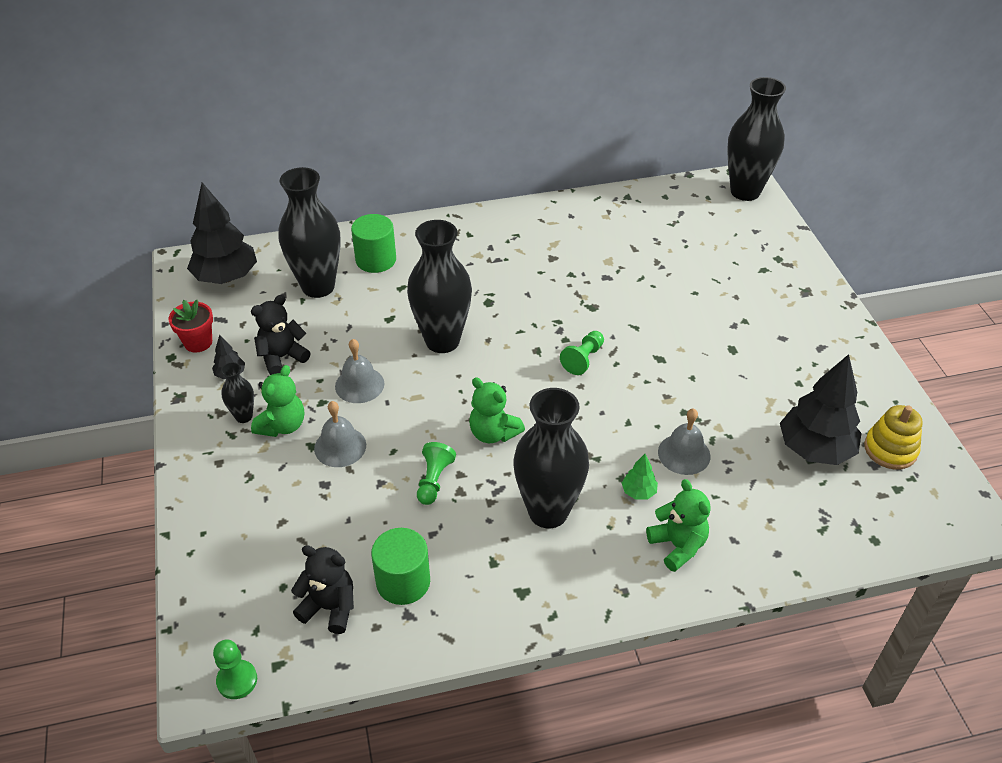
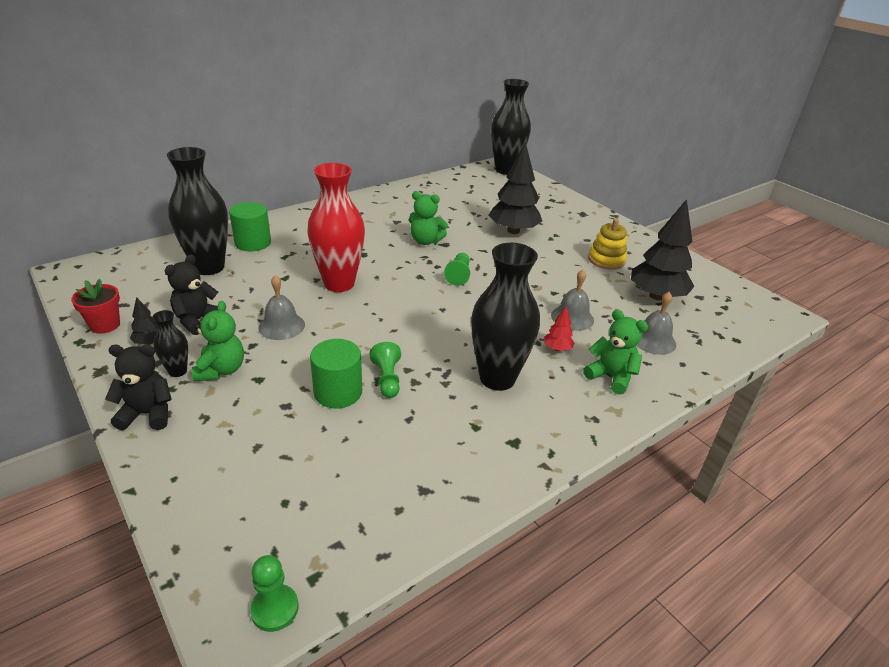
camera: 25 degrees left, 10 degrees down
black tree [187,183,257,284] -> black tree moved to [489,142,542,234]
black teddy bear [291,545,354,634] -> black teddy bear moved to [105,345,172,430]
grey bell [314,401,366,467] -> grey bell moved to [636,292,676,355]
green cylinder [371,528,430,605] -> green cylinder moved to [310,339,362,408]
black vase [407,220,472,353] -> red vase [307,163,365,292]
green teddy bear [469,378,525,443] -> green teddy bear moved to [409,191,448,245]
green tree [622,454,658,499] -> red tree [544,306,575,351]
yellow stacking toy [864,405,923,470] -> yellow stacking toy moved to [588,219,627,270]

